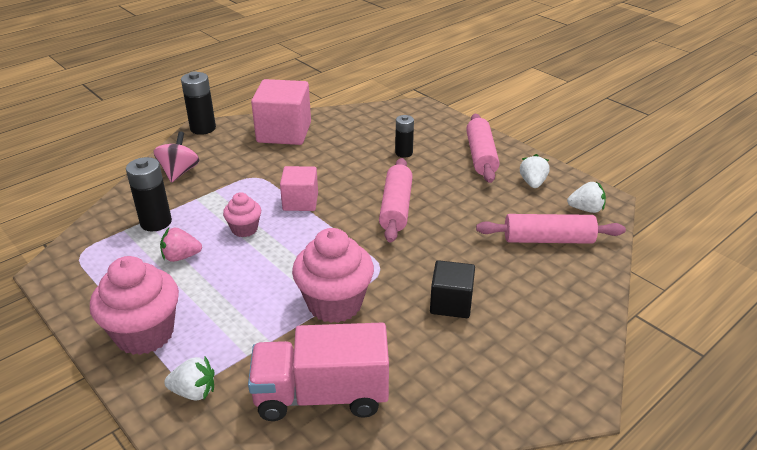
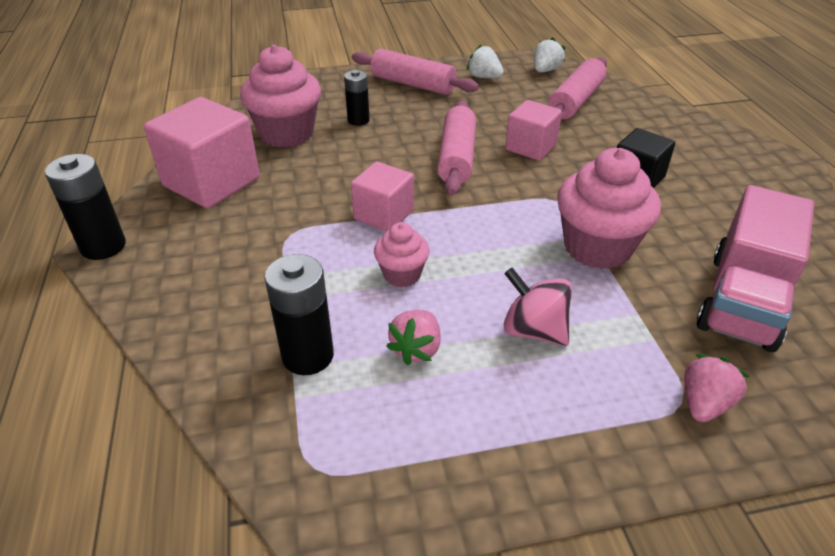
camera: 60 degrees left, 5 degrees up
pink cupcake [90,256,179,355] -> pink cupcake moved to [240,45,321,147]
pink spinning top [154,131,199,183] -> pink spinning top moved to [504,268,572,346]
white strawberry [164,356,215,401] -> pink strawberry [684,354,750,422]
pink rolling pin [379,158,413,243] -> pink rolling pin turned 60 degrees clockwise [437,100,476,195]
none -> pink cube [505,100,562,161]

